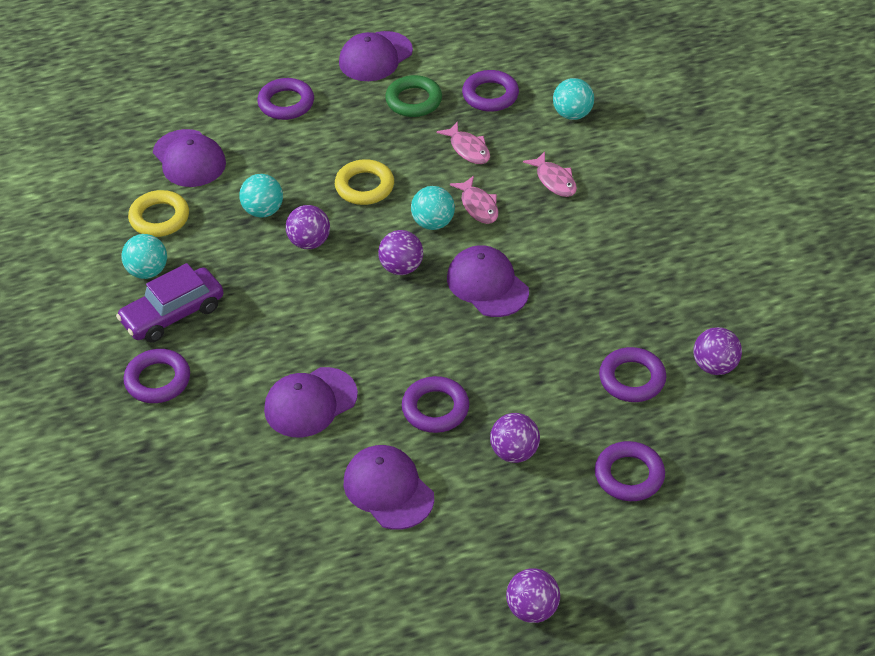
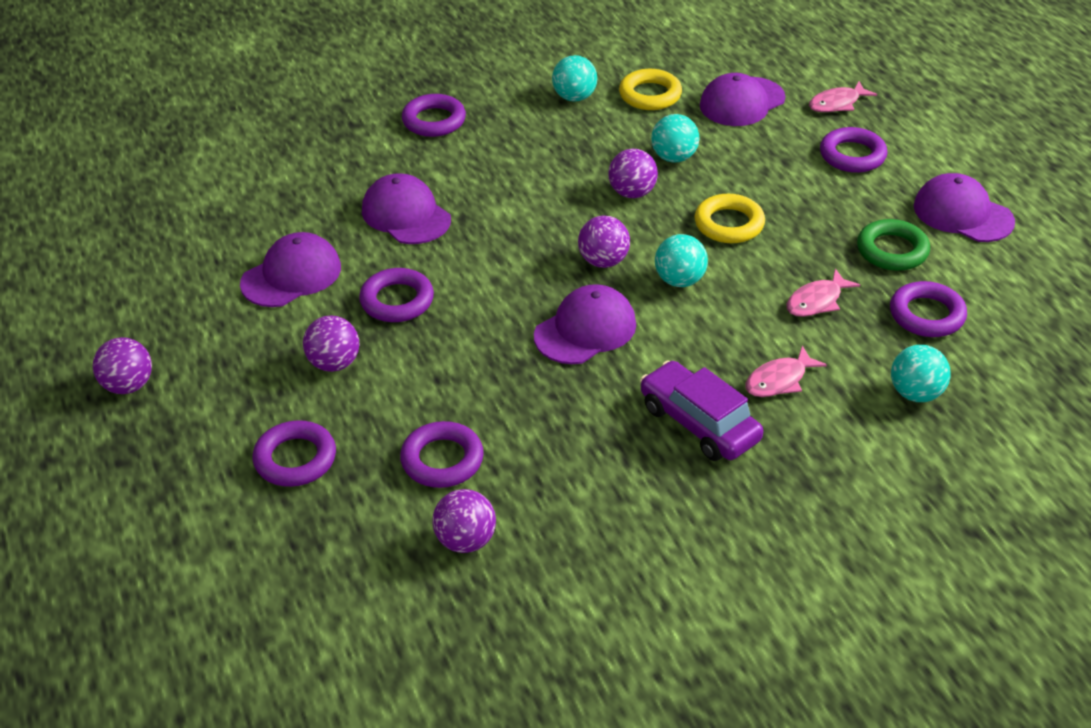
camera: 85 degrees right, 5 degrees down
purple car [116,263,224,343] -> purple car moved to [640,360,763,461]
pink fish [450,176,498,224] -> pink fish moved to [809,81,877,112]

